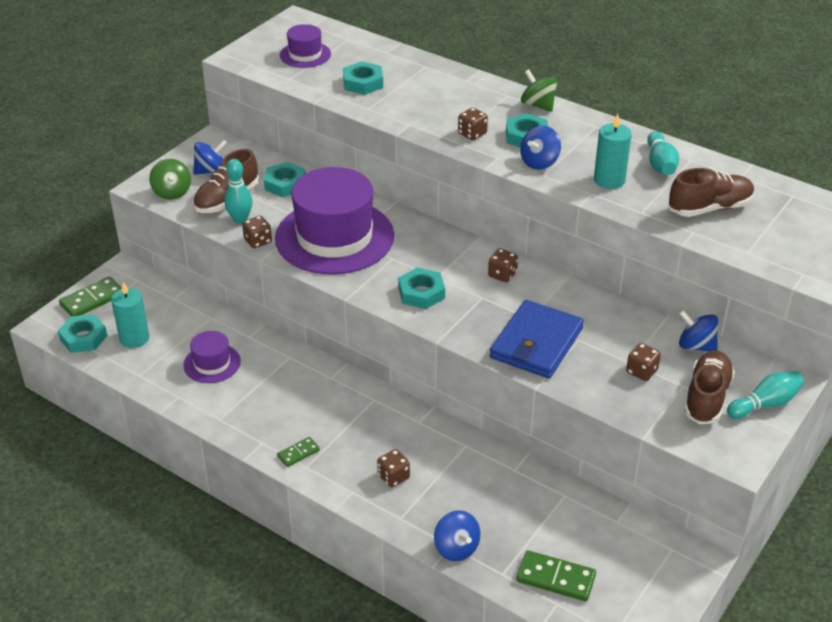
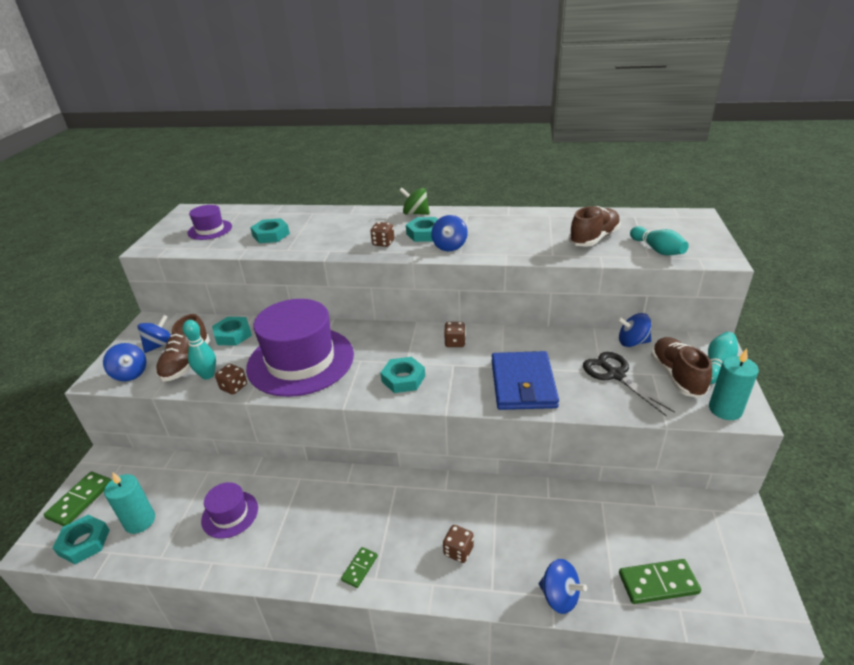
camera: 25 degrees left, 5 degrees down
green spinning top [149,159,191,200] -> blue spinning top [103,343,146,381]
turquoise candle [594,113,632,189] -> turquoise candle moved to [709,349,759,420]
brown dice [626,343,661,381] -> black scissors [583,352,675,417]
turquoise bowling pin [647,131,679,175] -> turquoise bowling pin moved to [630,226,689,256]

